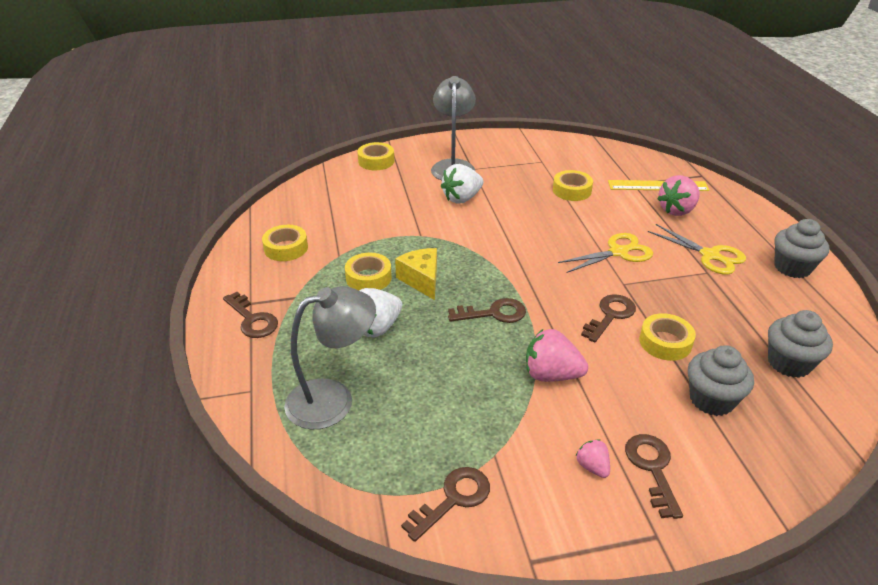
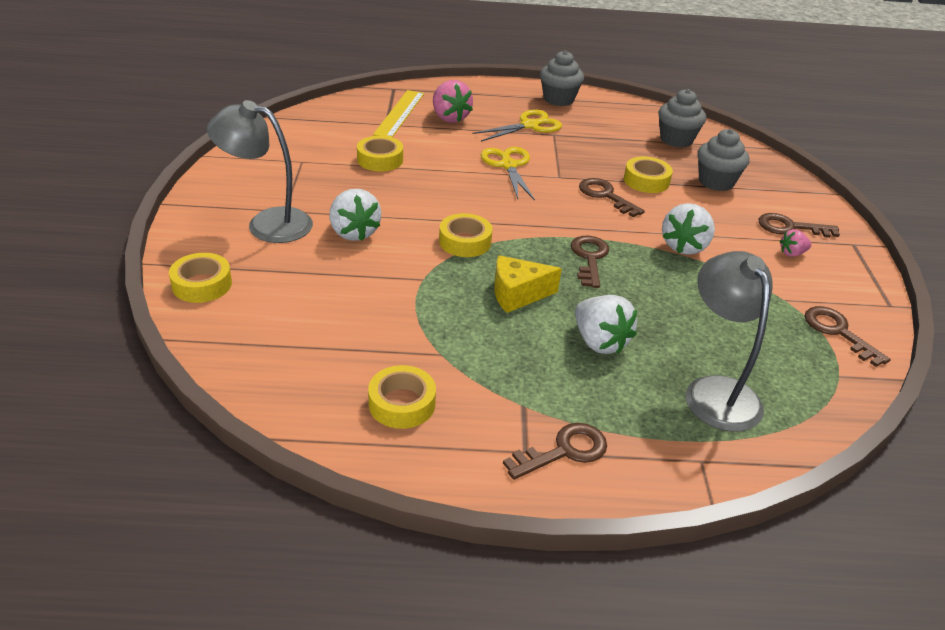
camera: 80 degrees left, 0 degrees up
yellow tape [345,253,392,290] -> yellow tape moved to [439,213,493,257]
pink strawberry [526,329,588,382] -> white strawberry [662,203,715,255]

